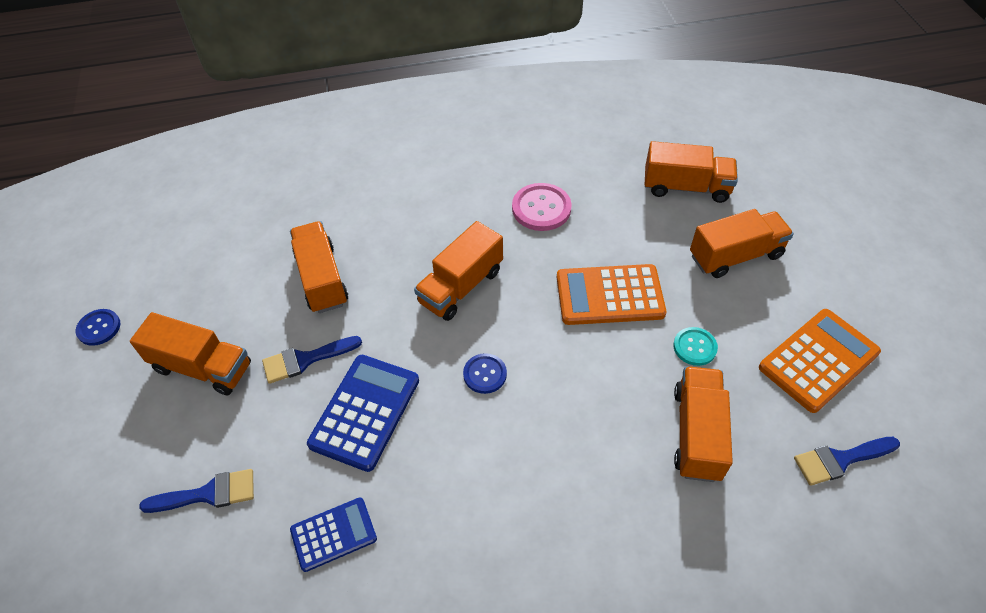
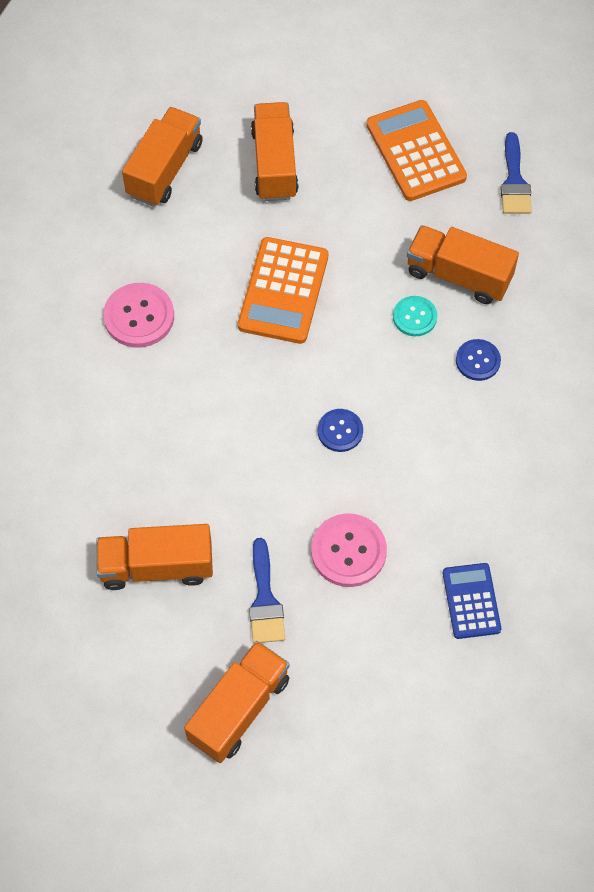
camera: 75 degrees left, 10 degrees up
blue button [76,309,120,346] -> blue button moved to [456,339,501,381]
blue brush [139,469,254,513] -> none
blue calculator [307,355,419,472] -> pink button [311,513,387,587]
orange truck [414,221,503,321] -> none
turquoise button [673,327,718,366] -> turquoise button moved to [393,296,437,336]

